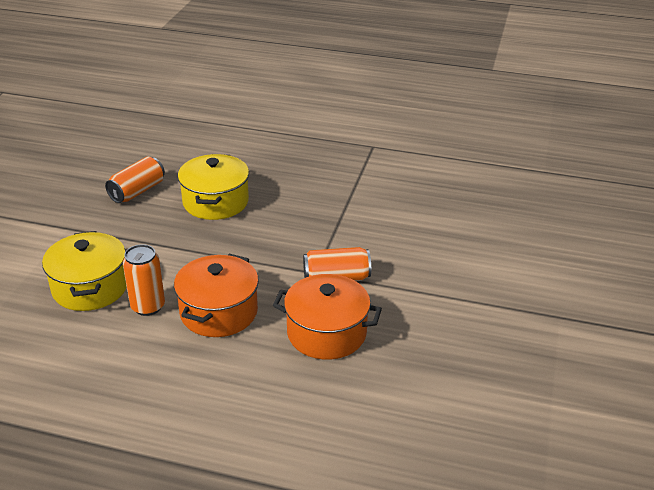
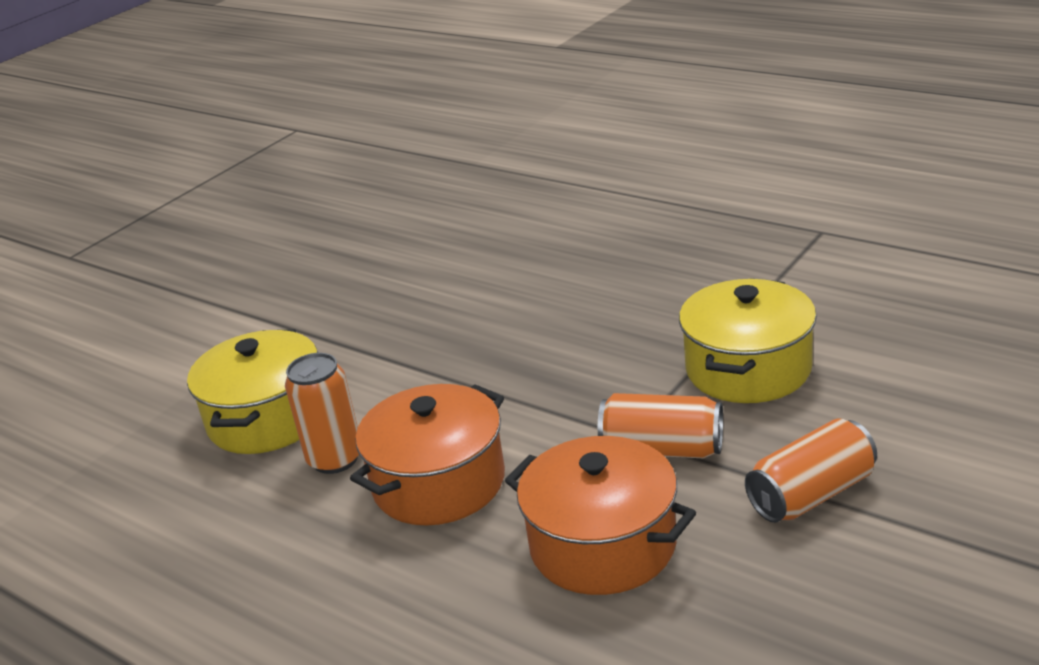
camera: 25 degrees right, 5 degrees down
orange can [105,157,165,203] -> orange can moved to [745,418,877,523]
yellow pot [178,154,249,220] -> yellow pot moved to [679,278,817,403]

